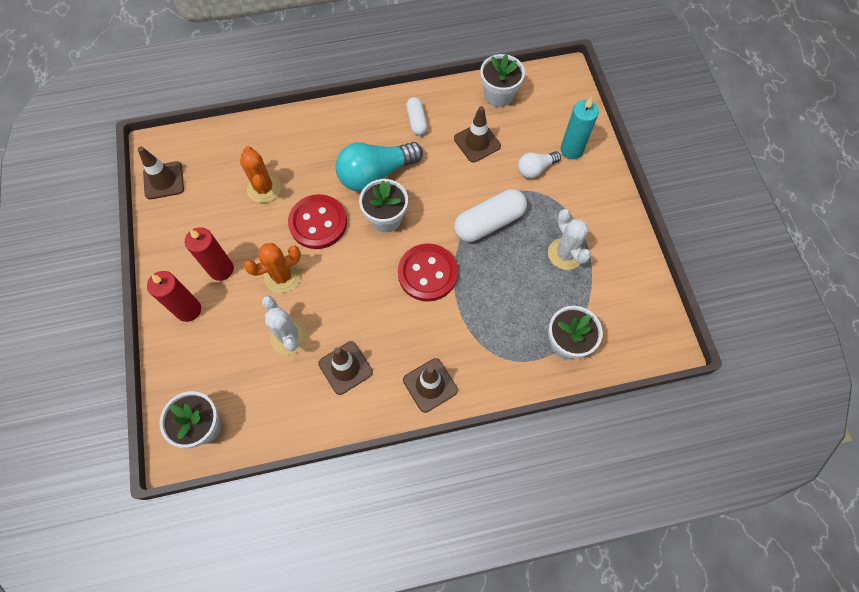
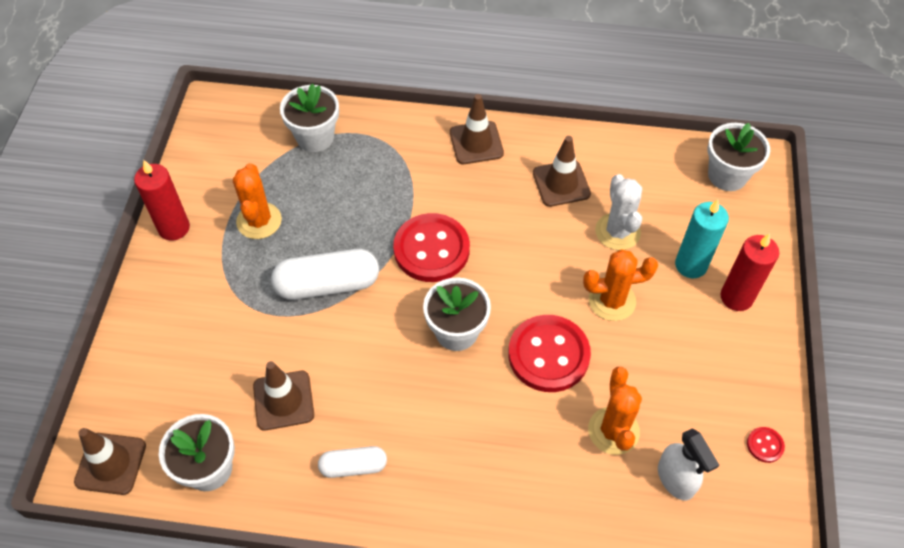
camera: 160 degrees left, 10 degrees down
brown traffic cone [138,147,184,199] -> brown traffic cone moved to [74,428,146,495]
red candle [185,227,234,281] -> red candle moved to [134,160,190,241]
turquoise light bulb [336,142,423,192] -> none
white capsule [406,97,428,135] -> white capsule turned 75 degrees clockwise [318,446,387,478]
white light bulb [518,151,561,178] -> none
white cactus [548,209,591,270] -> orange cactus [233,163,282,239]
turquoise candle [561,97,599,159] -> turquoise candle moved to [675,200,729,278]
none -> white spray bottle [658,428,719,500]
none -> red button [747,427,785,463]

